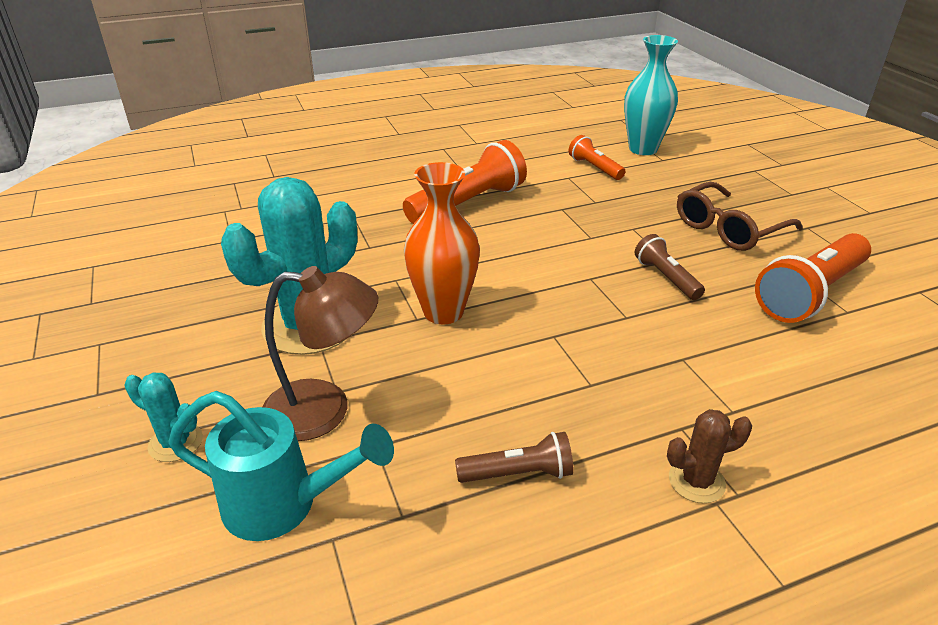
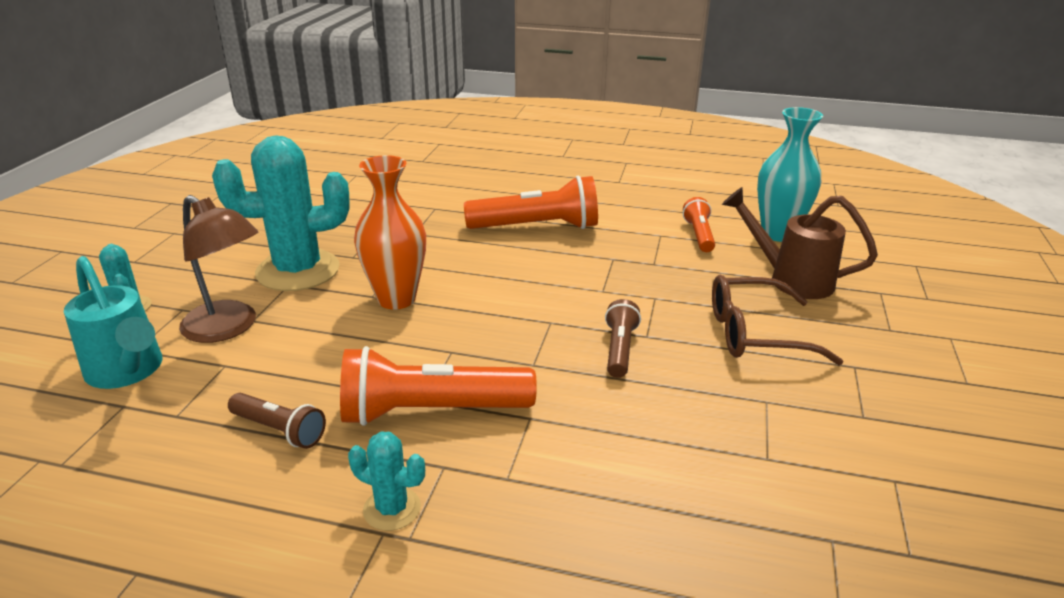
camera: 35 degrees right, 5 degrees down
brown cactus [667,409,752,503] -> turquoise cactus [348,432,425,531]
orange flashlight [755,233,871,323] -> orange flashlight moved to [340,346,537,426]
none -> brown watering can [722,187,878,299]

